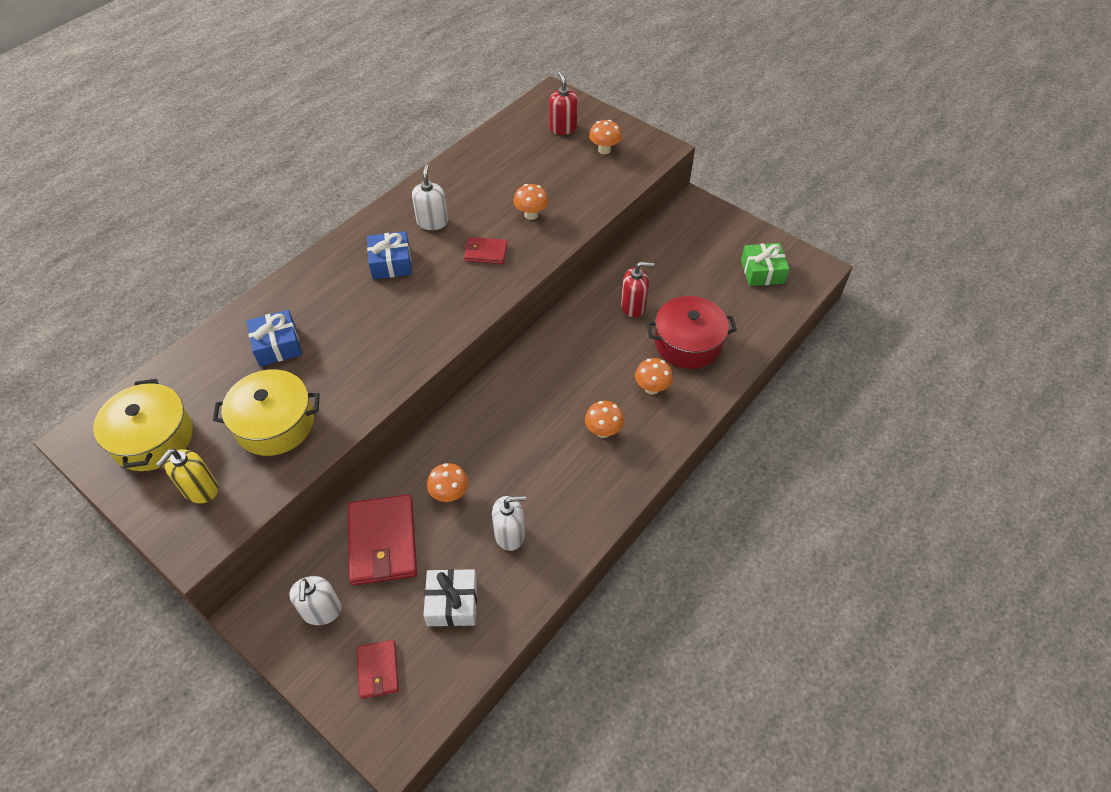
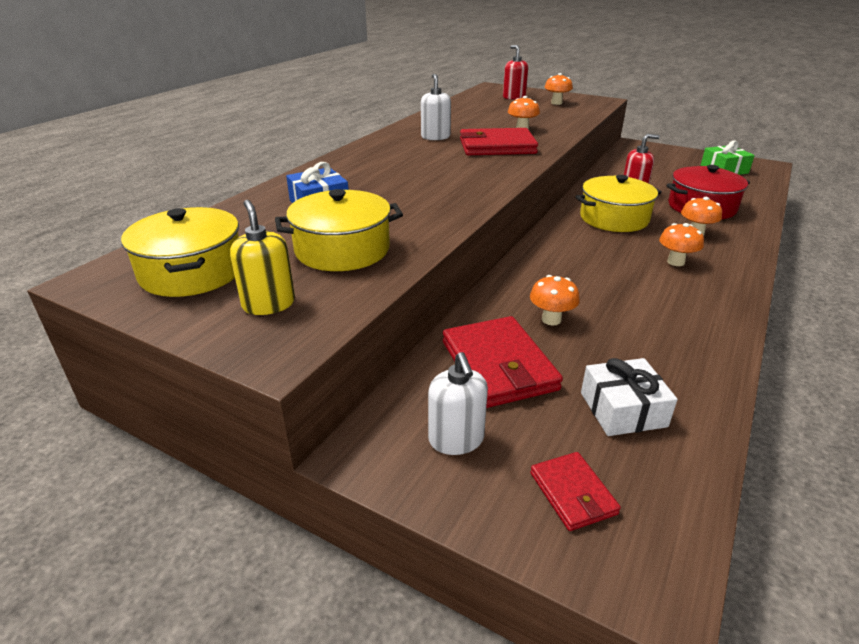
camera: 10 degrees left, 20 degrees down
yellow soap dispenser [156,449,218,503] -> yellow soap dispenser turned 135 degrees clockwise [230,200,295,315]
blue gift [367,231,412,279] -> none
red wallet [464,237,507,264] -> red wallet [460,128,538,155], size x1.85
white soap dispenser [492,495,526,551] -> none
none -> yellow pot [575,175,662,232]

